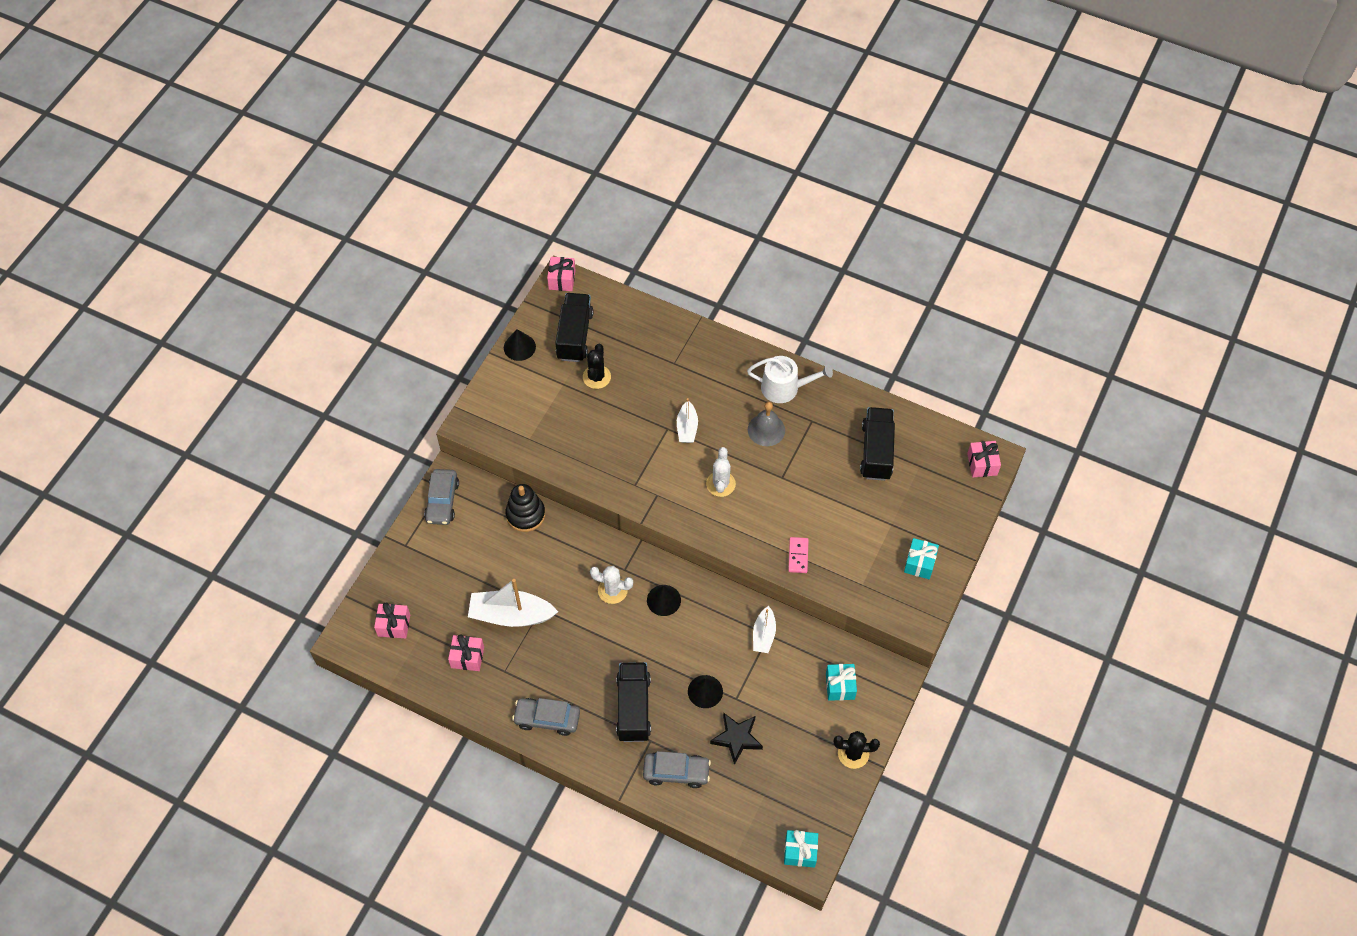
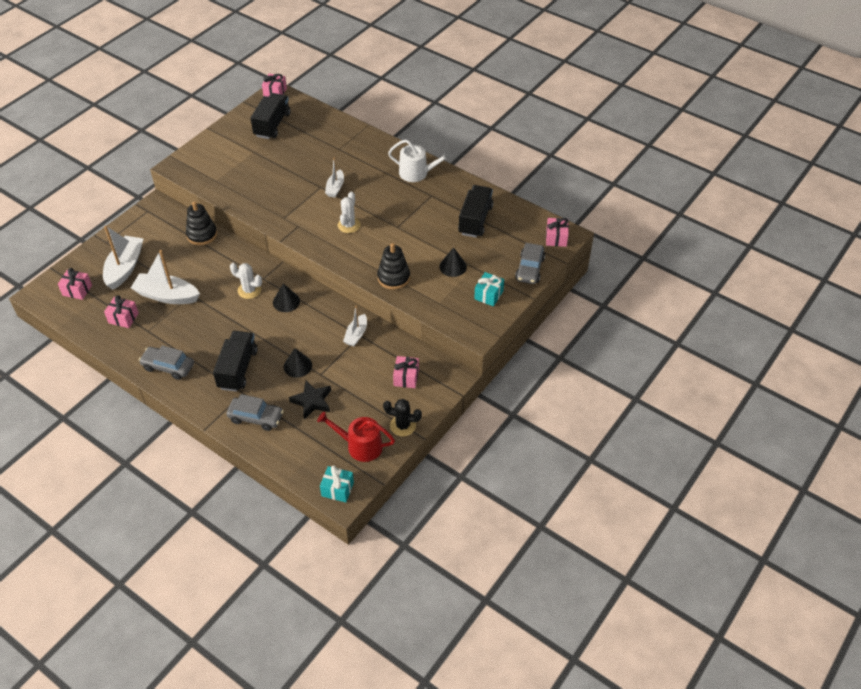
camera: 10 degrees right, 10 degrees down
grey car [424,469,459,525] -> grey car moved to [515,243,545,284]
black cone [504,329,536,361] -> black cone moved to [439,247,467,277]
black cactus [583,344,611,389] -> none
grey bell [748,402,785,446] -> none
pink domino [788,537,809,573] -> black stacking toy [377,243,410,290]
turquoise gift [826,664,857,701] -> pink gift [393,356,419,388]
none -> white boat [103,226,144,290]
none -> red watering can [317,411,395,462]

